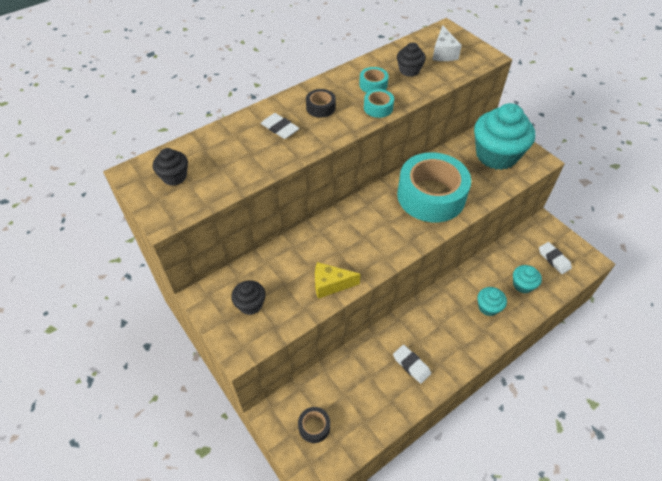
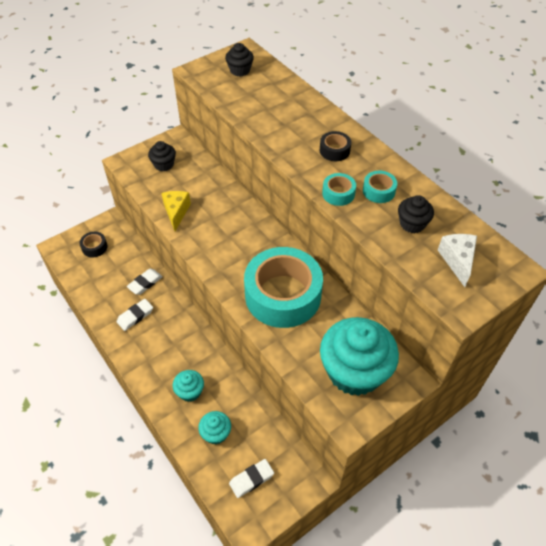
camera: 90 degrees right, 0 degrees up
white eraser [261,113,299,139] -> white eraser moved to [127,269,163,295]
white cheese [432,25,462,61] -> white cheese turned 90 degrees clockwise [438,234,477,287]

